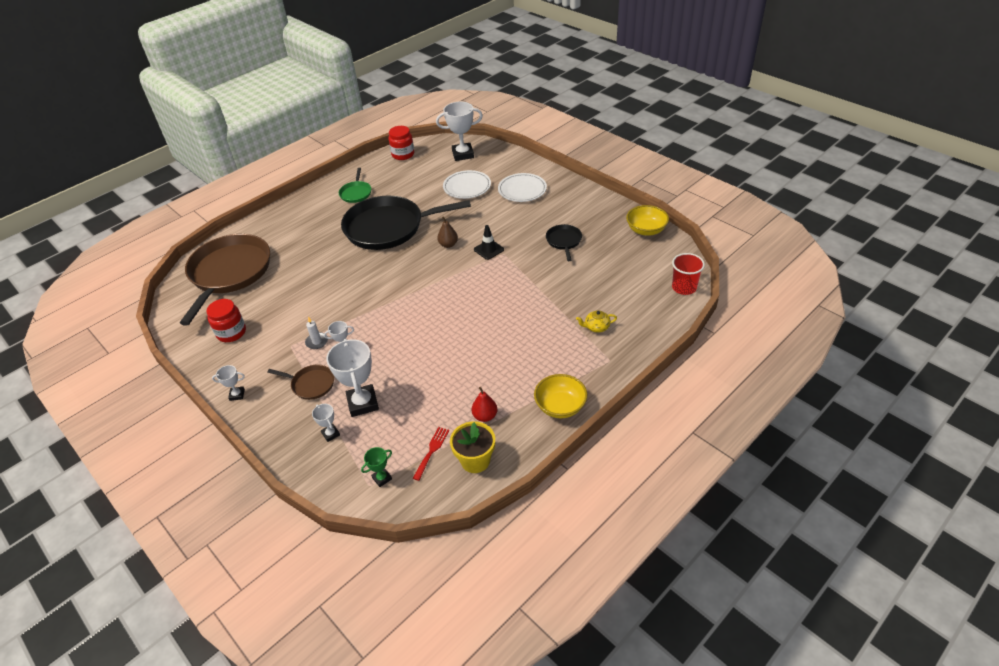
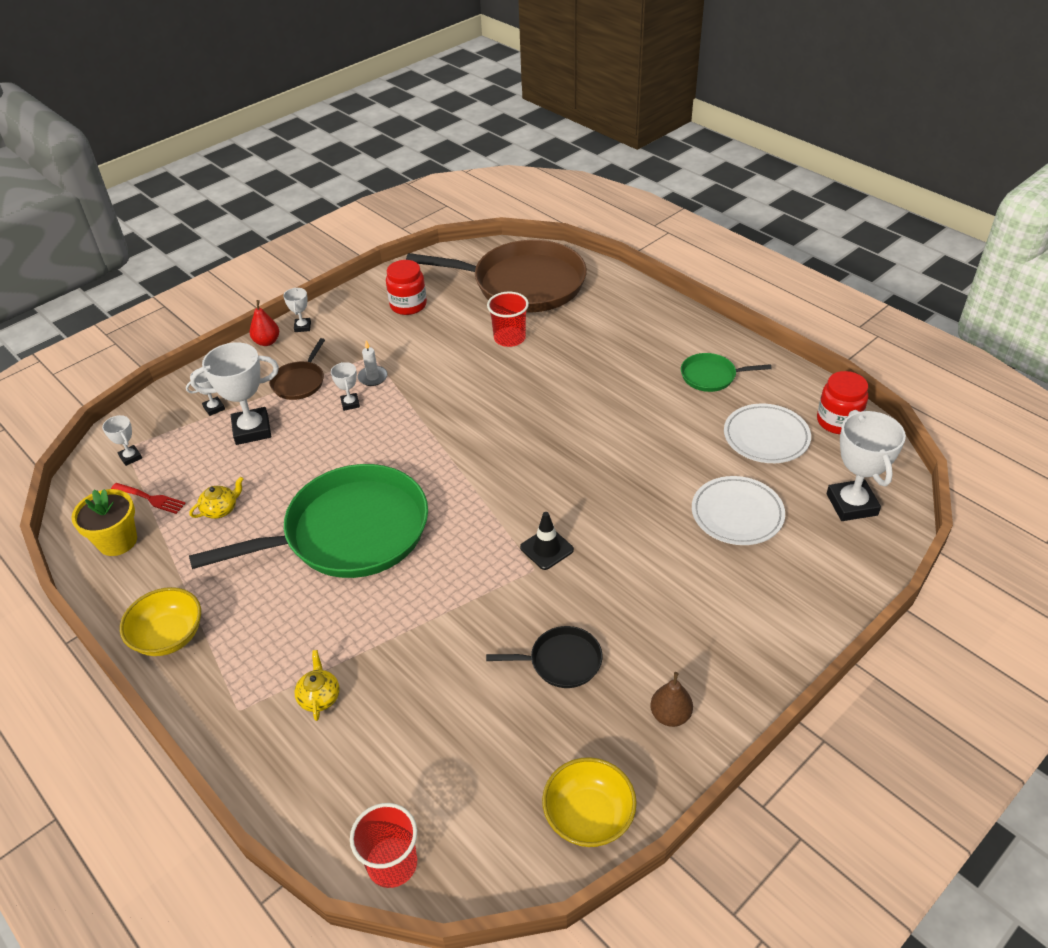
camera: 90 degrees right, 0 degrees up
black pan [341,196,471,250] -> none
green trophy [361,447,392,487] -> white trophy [102,415,142,466]
brown pear [437,216,458,248] -> brown pear moved to [650,672,693,727]
red pear [472,387,497,422] -> red pear moved to [250,300,279,346]
white plate [498,173,547,202] -> white plate moved to [724,404,811,463]
none -> green pan [189,464,428,578]
none -> yellow teapot [189,476,244,519]
none -> red cup [487,292,529,347]

